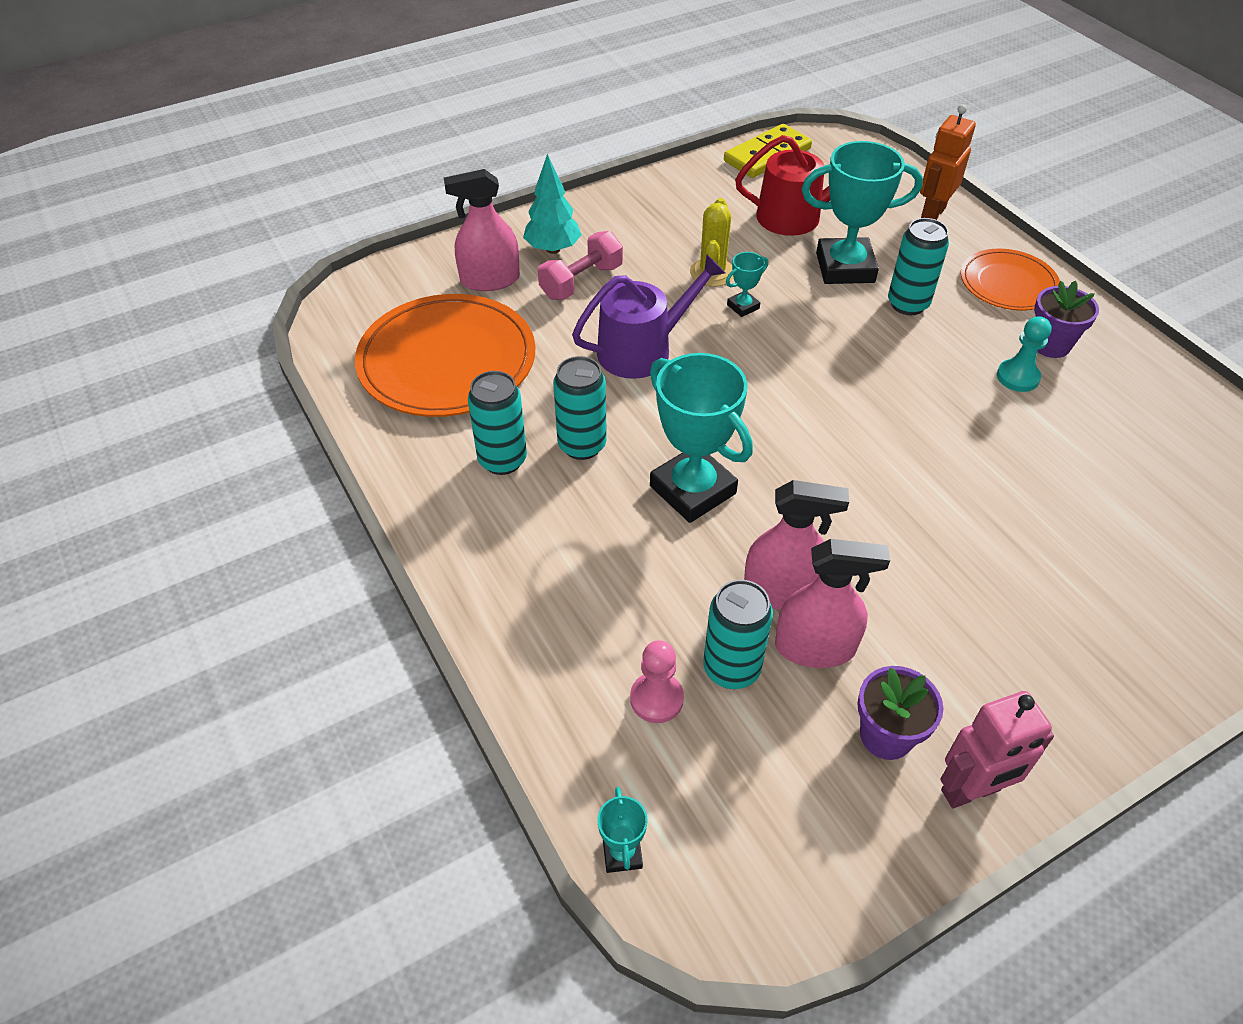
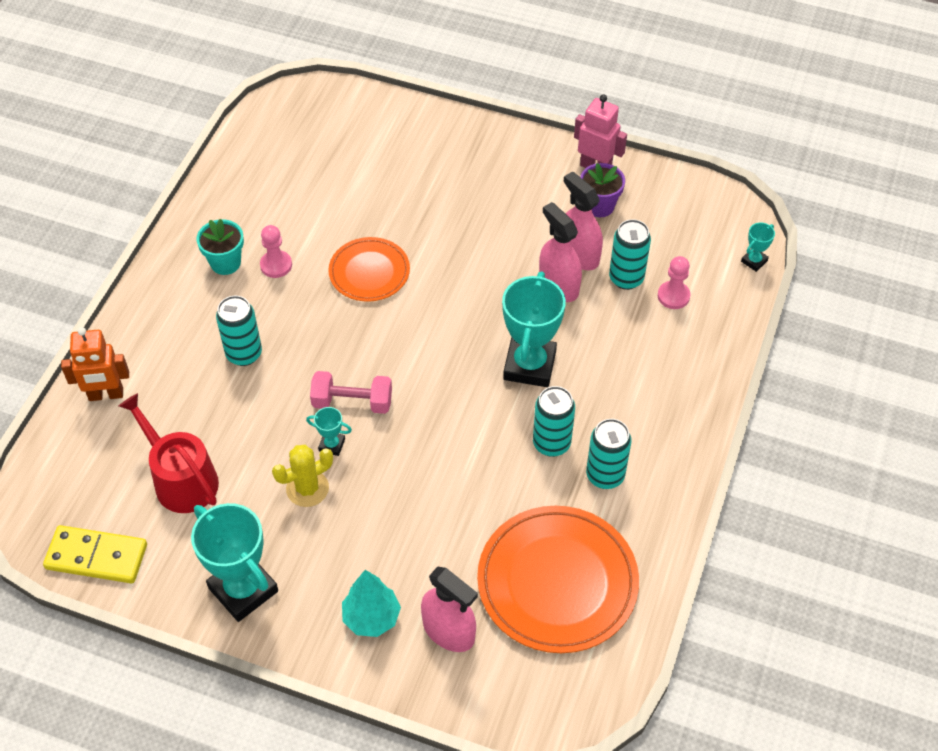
camera: 130 degrees left, 5 degrees up
pink dumbbell [538,231,623,300] -> pink dumbbell moved to [310,371,392,414]
purple watering can [572,255,725,379] -> none
turquoise trophy [802,141,923,284] -> turquoise trophy moved to [191,503,278,622]
orange plate [961,249,1060,311] -> orange plate moved to [328,237,410,302]
turquoise pawn [997,316,1051,392] -> pink pawn [260,225,292,278]
purple flower pot [1034,281,1099,358] -> turquoise flower pot [197,219,244,275]

